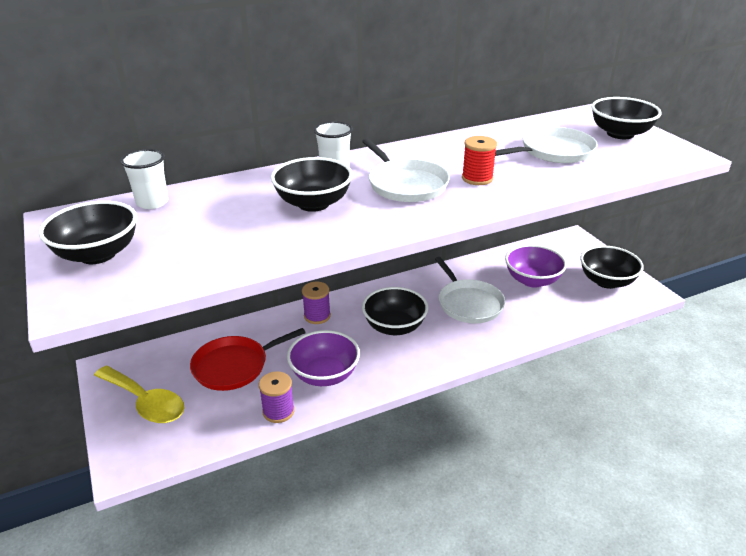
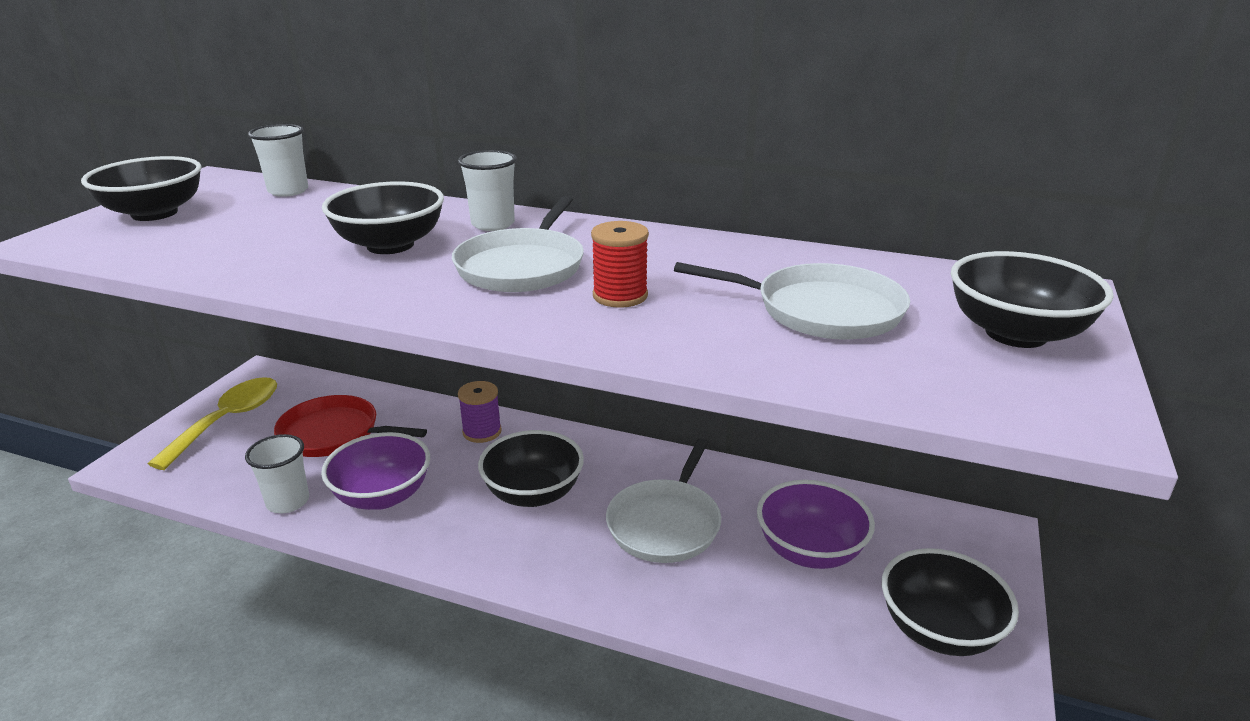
camera: 45 degrees right, 5 degrees down
yellow spoon [94,366,184,423] -> yellow spoon turned 150 degrees counterclockwise [148,377,277,470]
purple spool [259,371,295,423] -> white cup [245,434,309,513]

